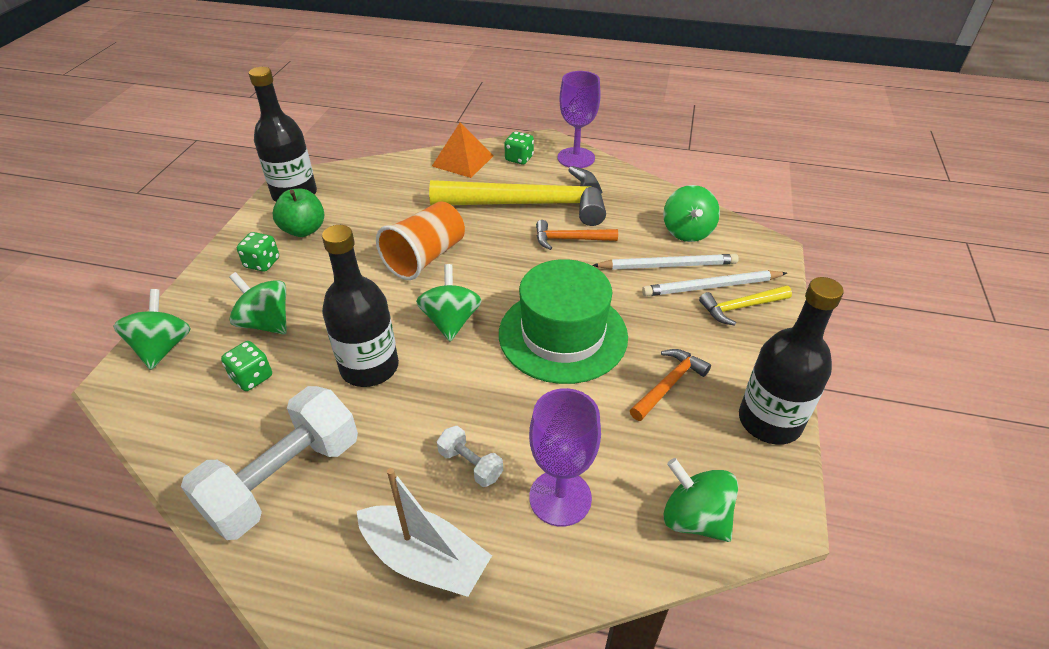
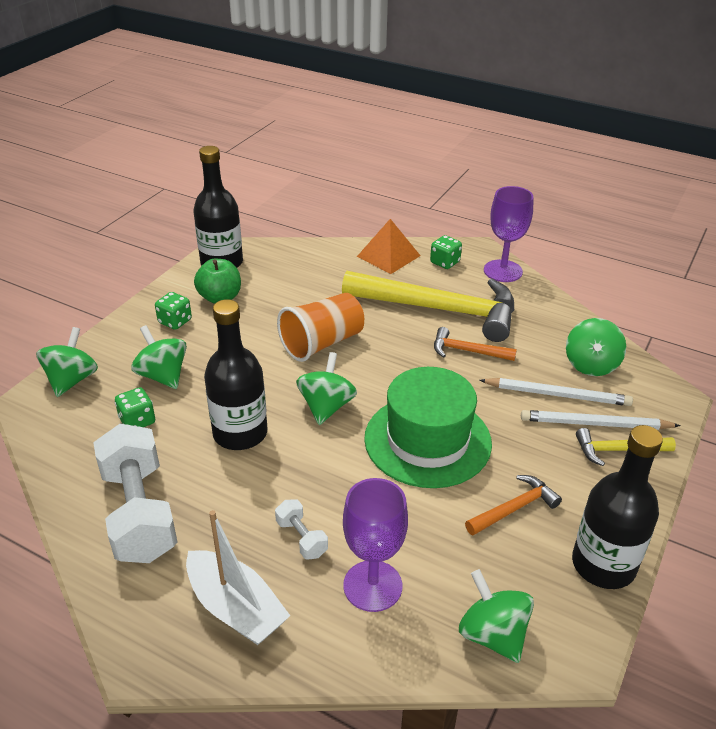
camera: 15 degrees right, 5 degrees down
white dumbbell [181,386,358,540] -> white dumbbell turned 75 degrees counterclockwise [93,423,178,563]

